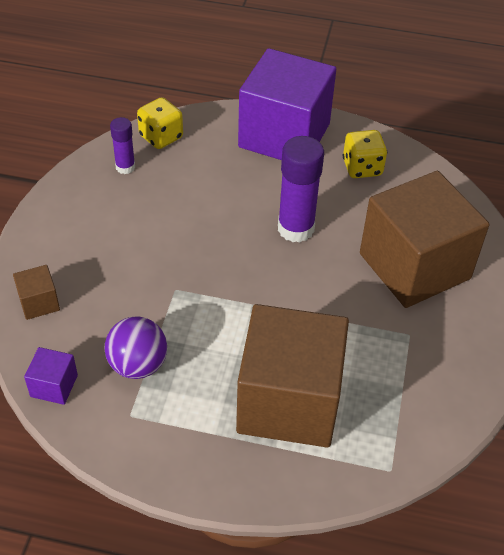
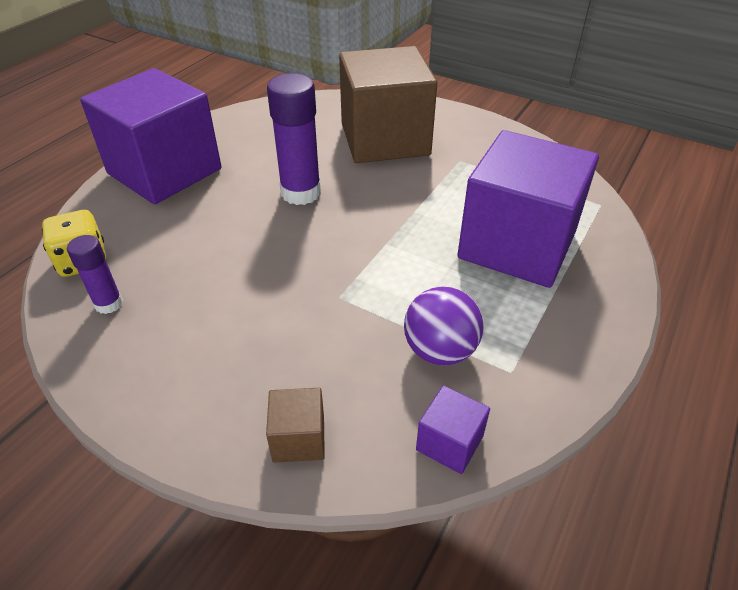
camera: 70 degrees left, 5 degrees down
brown cube [236,304,349,447] -> purple cube [457,130,599,288]
yellow dice [343,130,387,178] -> none

